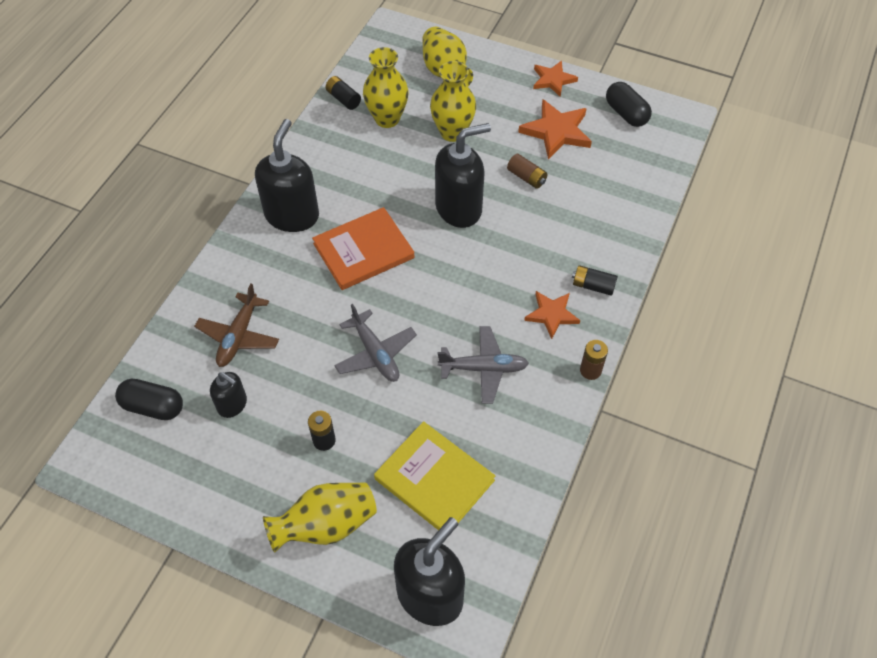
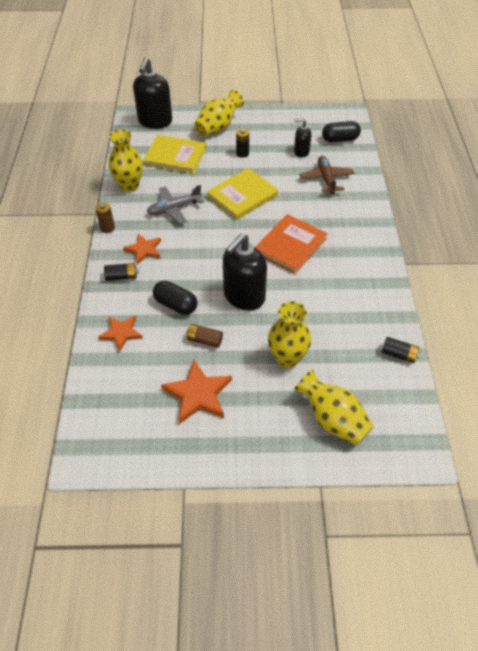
camera: 155 degrees right, 5 degrees down
black soap dispenser [255,119,319,232] -> none
grey plane [334,304,417,382] -> yellow book [207,168,278,220]
yellow vase [363,47,408,128] -> yellow vase moved to [108,129,143,192]
orange star [533,60,578,97] -> orange star moved to [98,316,143,352]
black capsule [606,82,652,127] -> black capsule moved to [153,281,198,315]

